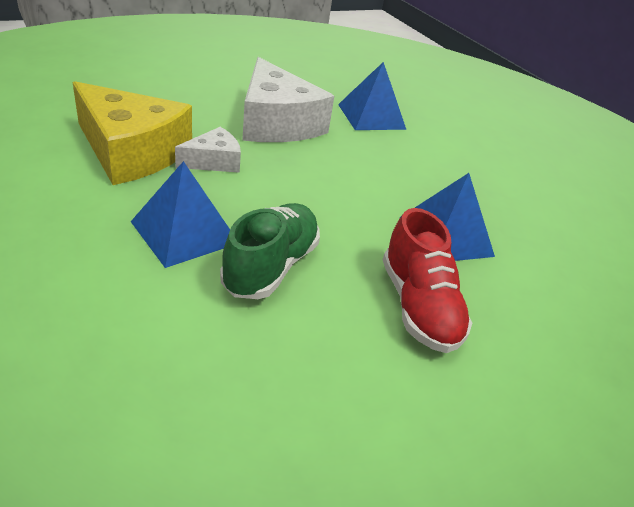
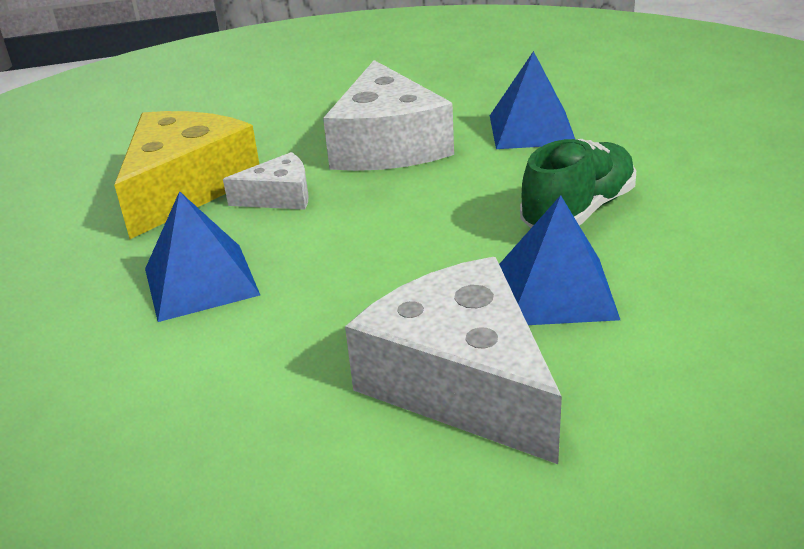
camera: 25 degrees right, 5 degrees down
yellow cheese [73,81,192,185] -> yellow cheese turned 120 degrees counterclockwise [114,111,259,239]
green shoe [220,203,320,299] -> green shoe moved to [520,139,636,228]
red shoe [383,208,472,353] -> white cheese [345,257,562,464]

